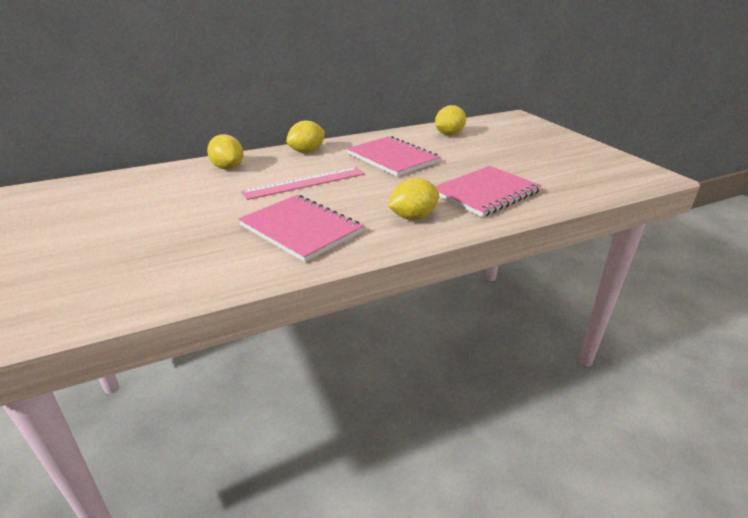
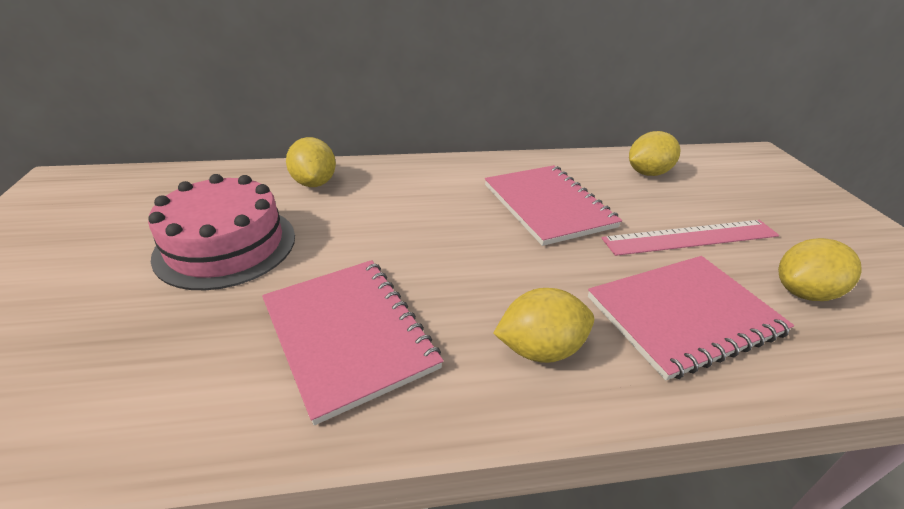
camera: 15 degrees right, 5 degrees up
pink ruler [241,167,365,200] -> pink ruler moved to [602,220,779,256]
yellow lemon [286,120,325,153] -> yellow lemon moved to [778,238,862,301]
none -> pink cake [148,174,295,290]

